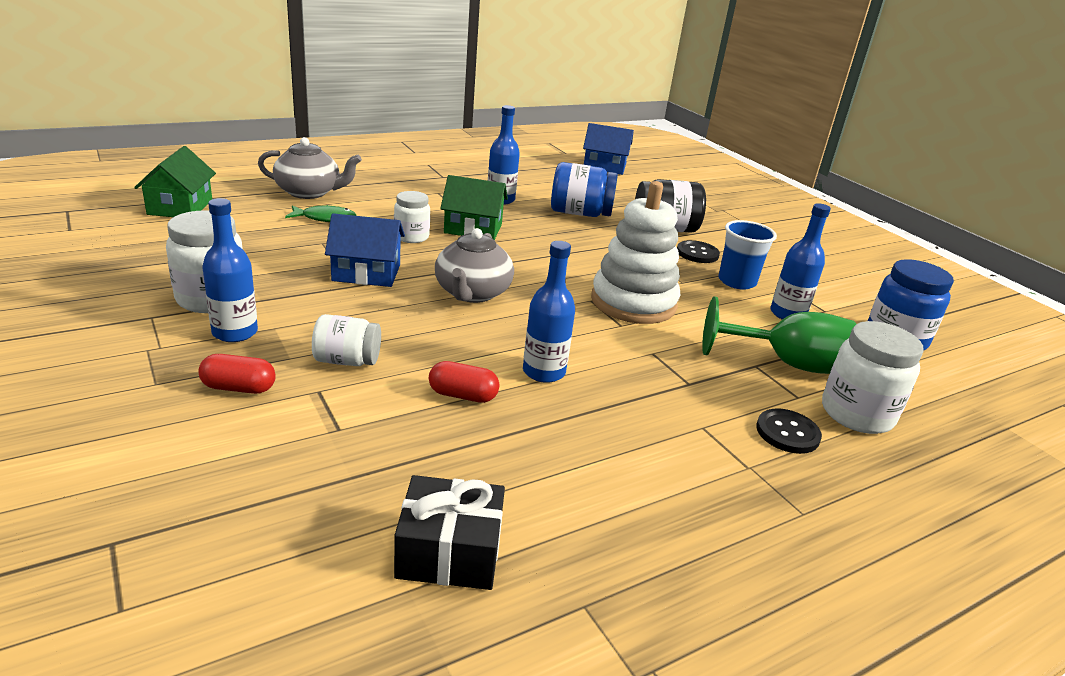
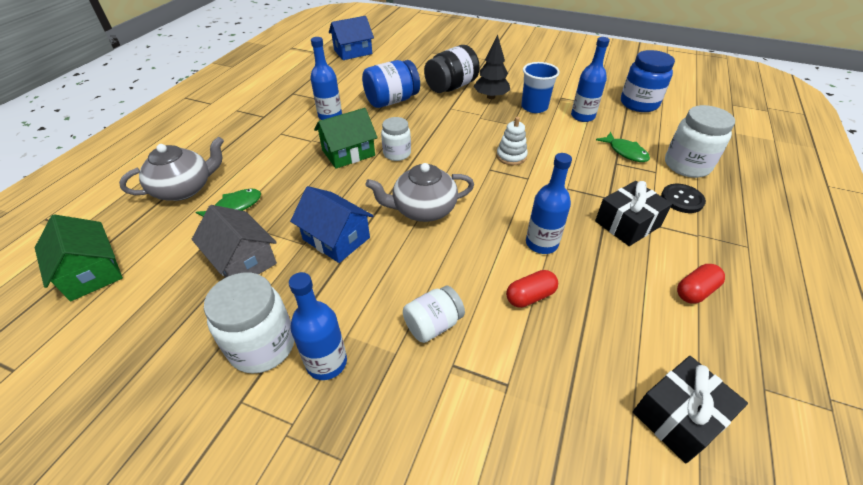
camera: 35 degrees left, 15 degrees up
red capsule [198,354,276,394] -> red capsule moved to [677,264,725,304]
blue house [325,213,405,287] -> blue house turned 75 degrees clockwise [290,186,373,263]
white jar [394,191,430,243] -> white jar moved to [381,117,411,161]
grey teapot [435,228,514,303] -> grey teapot turned 105 degrees clockwise [365,163,474,222]
white stacking toy [591,181,680,324] -> white stacking toy [496,117,528,165], size x0.48
black button [677,240,720,263] -> black tree [473,35,510,99]
green goblet [702,296,856,374] -> green fish [596,132,650,162]
none -> grey house [192,205,277,277]
none -> black gift [595,181,672,246]

